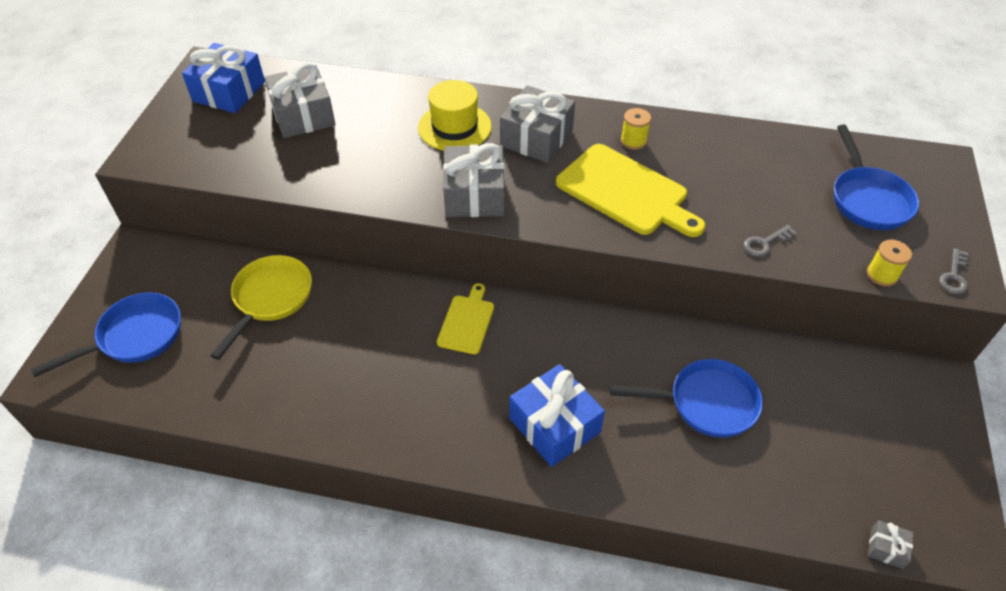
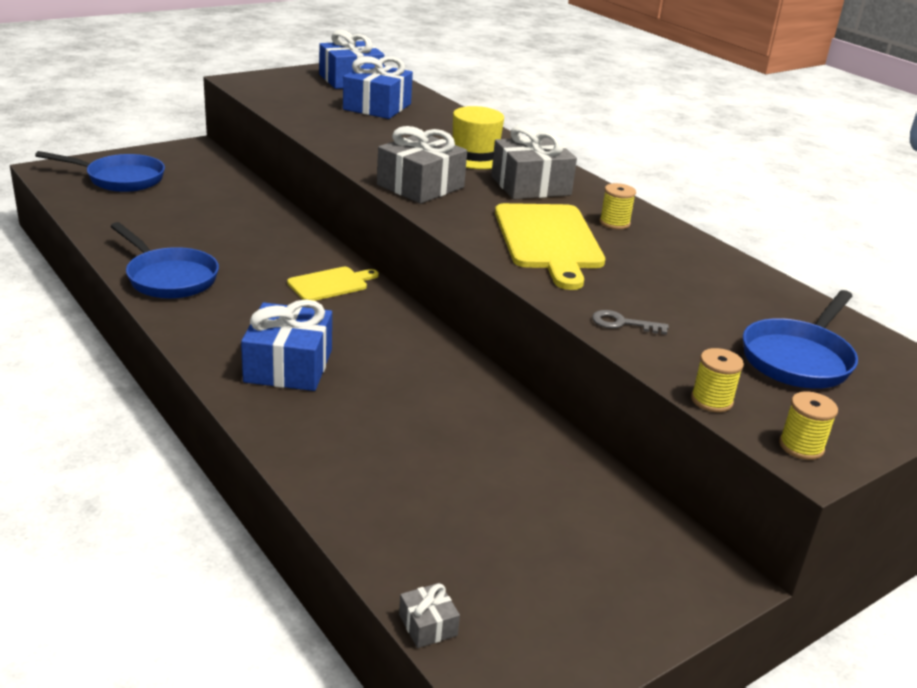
camera: 40 degrees right, 20 degrees down
yellow pan [210,255,312,360] -> none
grey gift [264,62,336,138] -> blue gift [343,56,413,119]
blue pan [610,359,763,438] -> blue pan moved to [110,222,219,299]
grey key [939,248,968,294] -> yellow spool [779,391,838,460]

